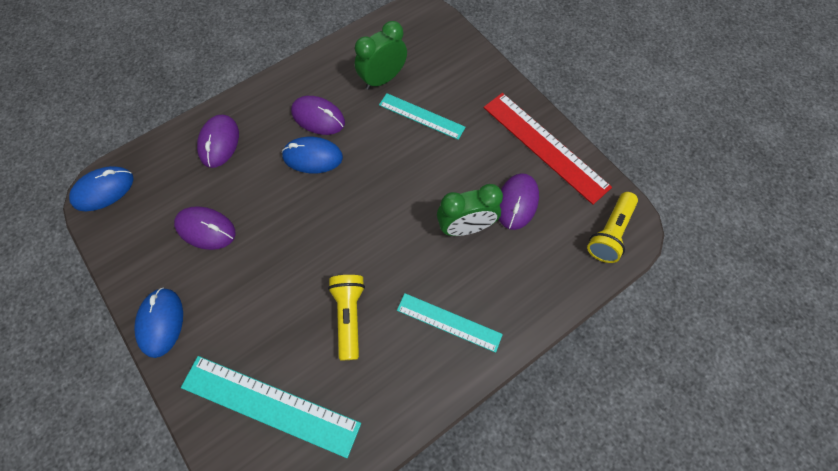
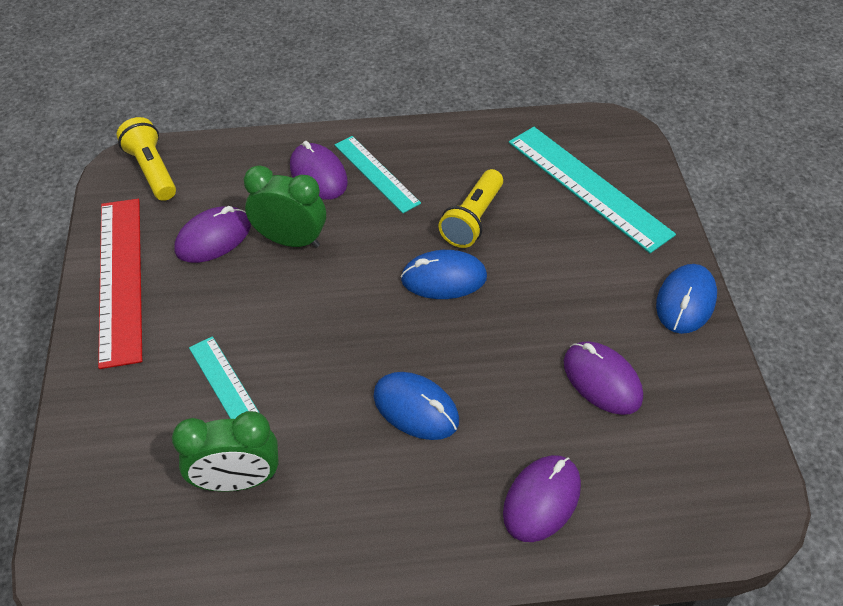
camera: 150 degrees left, 15 degrees down
blue mouse [69,166,134,211] -> blue mouse moved to [401,250,487,299]
purple mouse [291,96,345,135] -> purple mouse moved to [290,141,348,200]
yellow flashlight [587,192,638,263] -> yellow flashlight turned 90 degrees counterclockwise [117,117,176,201]

